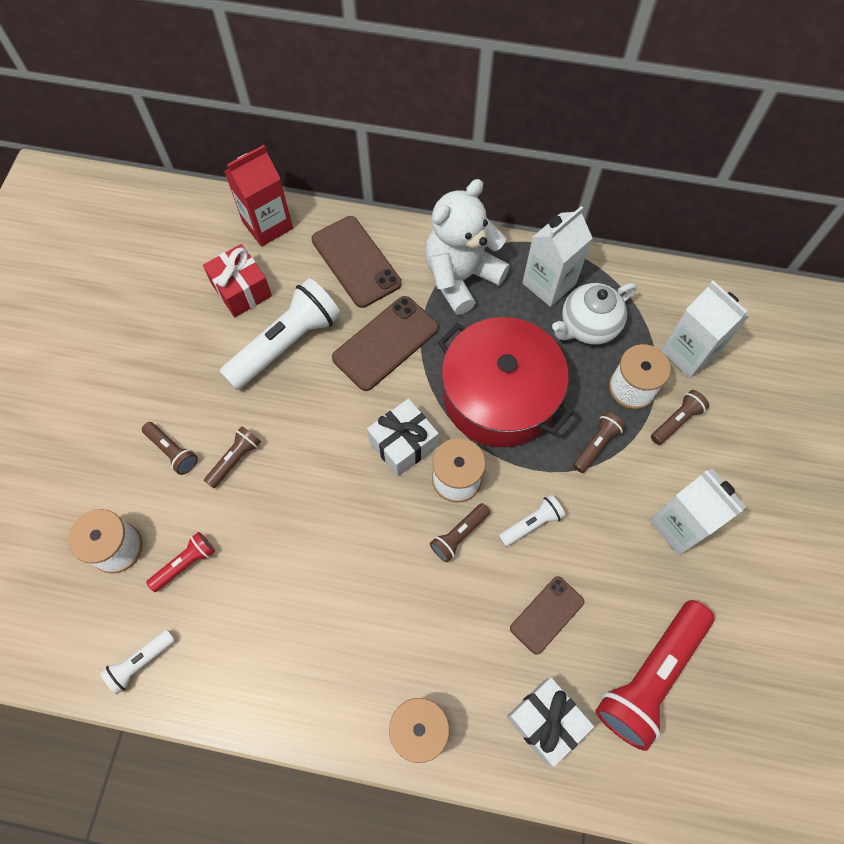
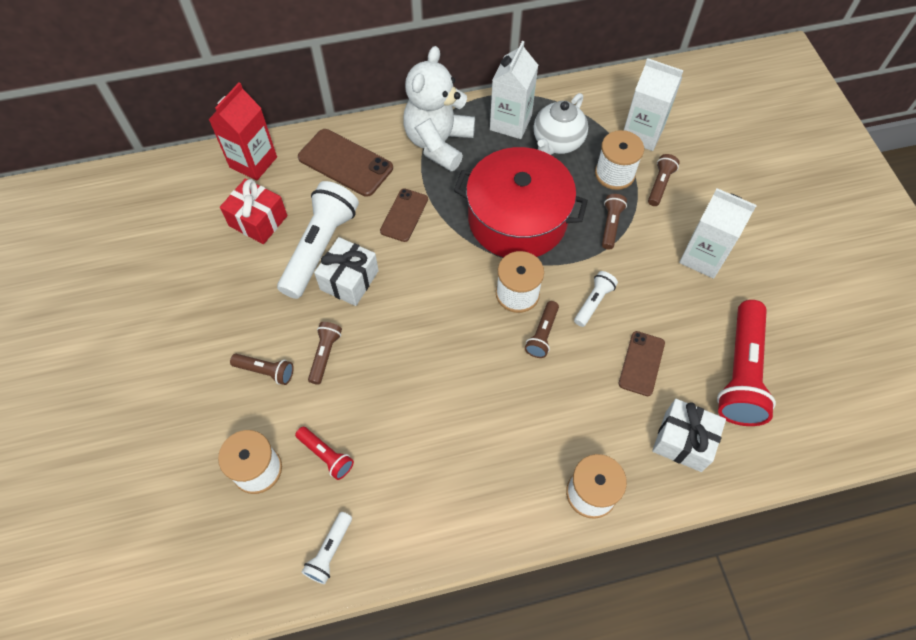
camera: 25 degrees left, 5 degrees down
red flashlight [146,532,215,592] -> red flashlight turned 105 degrees clockwise [295,427,354,480]
brown phone [332,296,439,391] -> brown phone [380,189,428,242], size x0.63
white gift [367,399,439,477] -> white gift moved to [314,237,379,306]

